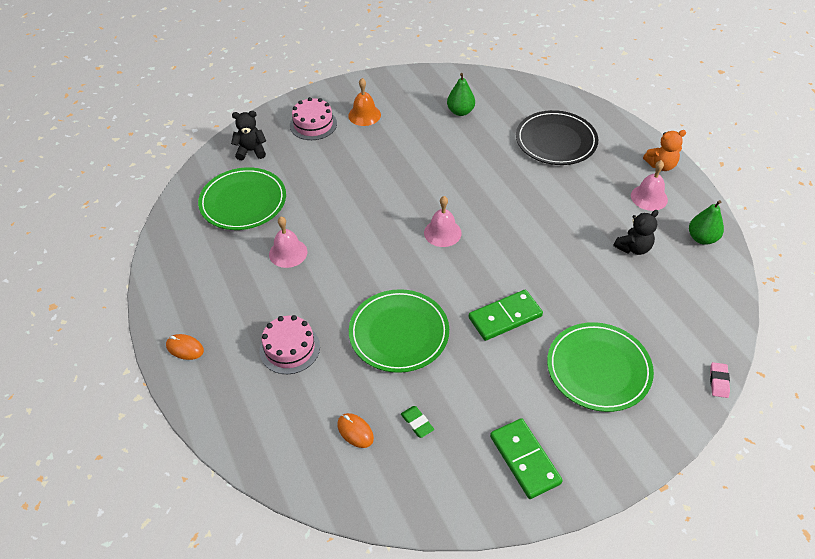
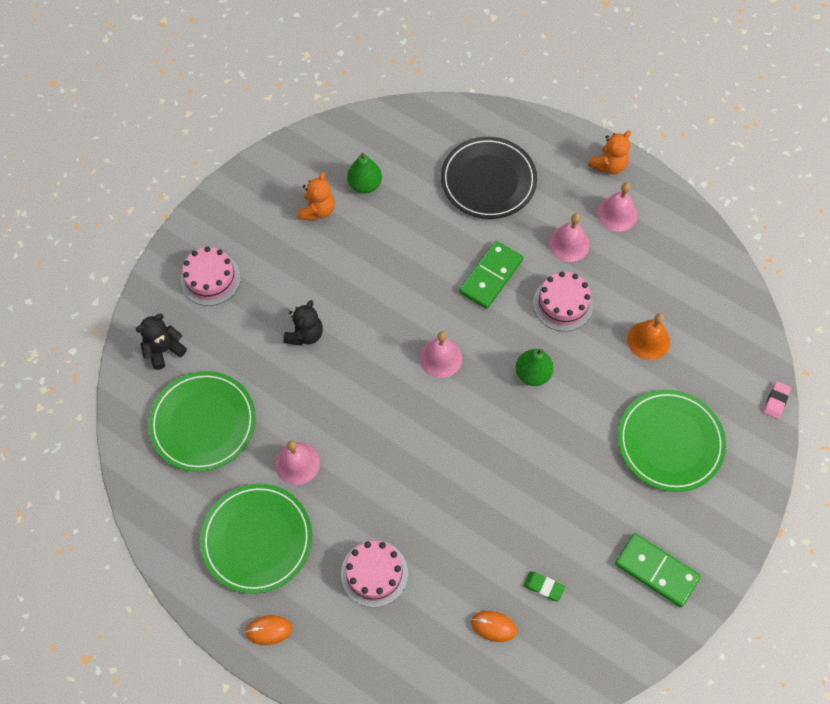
camera: 30 degrees left, 15 degrees up
orange bell [348,78,381,126] -> orange bell moved to [627,313,670,360]
green plate [349,289,449,373] -> green plate moved to [200,484,312,594]
green domino [469,290,543,341] -> green domino moved to [459,241,523,309]
black teddy bear [614,210,658,255] -> black teddy bear moved to [283,300,323,346]
green pear [689,200,724,245] -> green pear moved to [516,349,554,386]
pink eraser [710,362,730,398] -> pink eraser turned 45 degrees clockwise [764,381,791,419]
none -> orange teddy bear [298,172,335,220]
none -> pink cake [533,272,593,331]
none -> pink bell [548,213,590,262]

